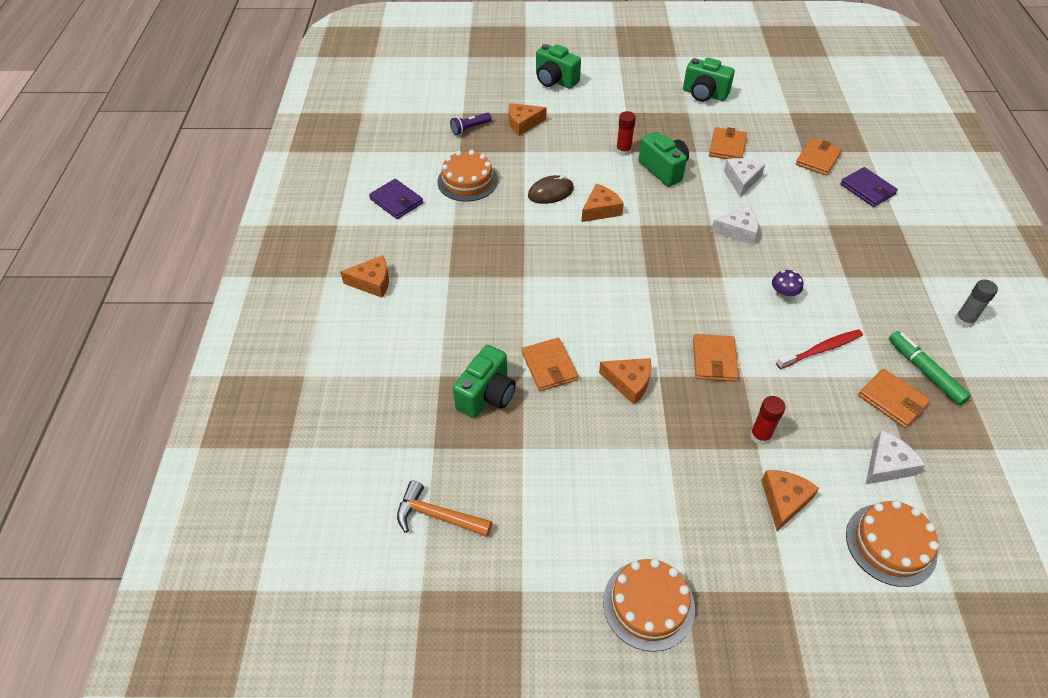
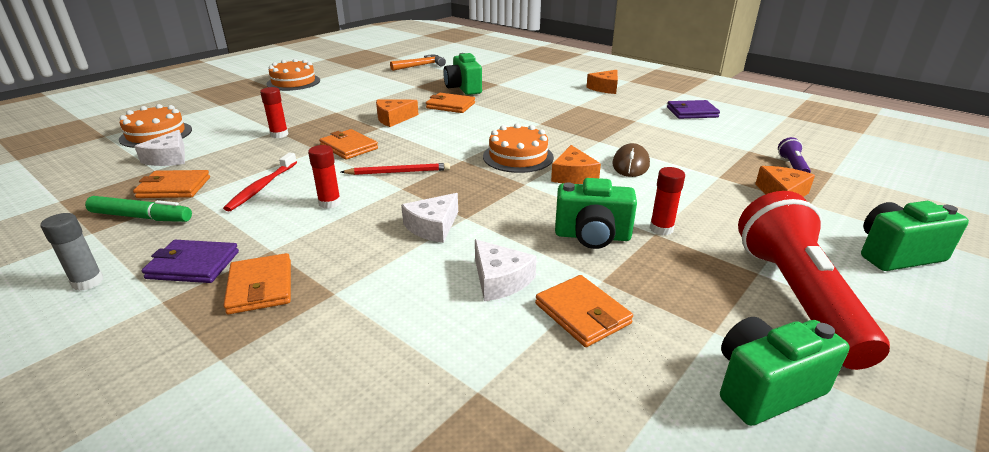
camera: 130 degrees right, 20 degrees down
orange cake [437,150,498,202] -> orange cake moved to [483,123,554,173]
orange cheese [761,470,819,531] -> none
purple mushroom [772,270,804,300] -> red glue stick [308,145,341,209]
orange wallet [795,138,842,176] -> orange wallet moved to [224,253,291,314]
purple wallet [840,167,898,207] -> purple wallet moved to [141,240,239,283]
none -> red pencil [341,163,450,175]
none -> red flashlight [738,191,890,370]

